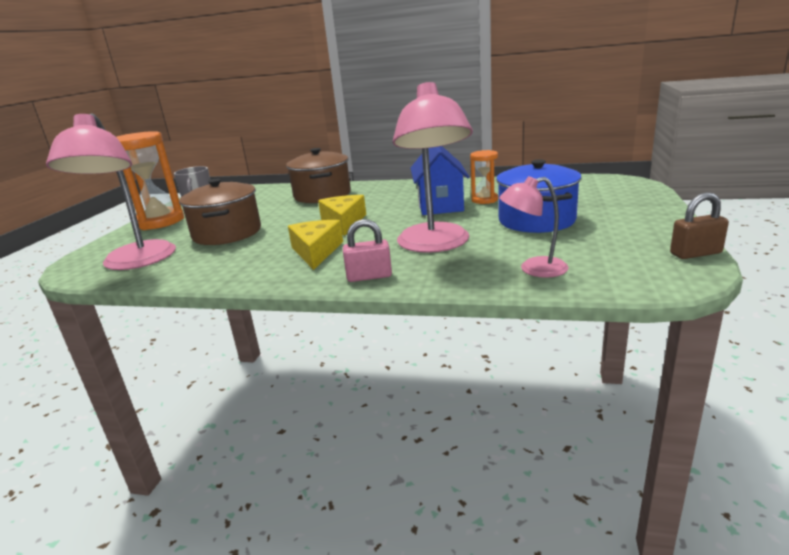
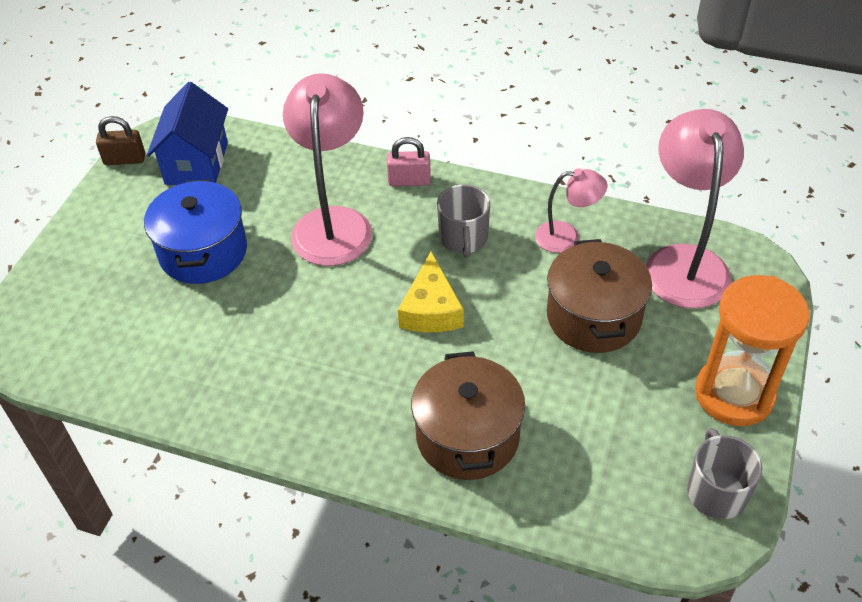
camera: 175 degrees left, 25 degrees up
yellow cheese [288,220,343,270] -> grey mug [437,185,490,258]
blue house [410,146,469,215] -> blue house moved to [147,82,228,185]
orange hourglass [470,150,498,204] -> none
pink lamp [499,176,568,278] -> pink lamp moved to [535,168,607,253]

